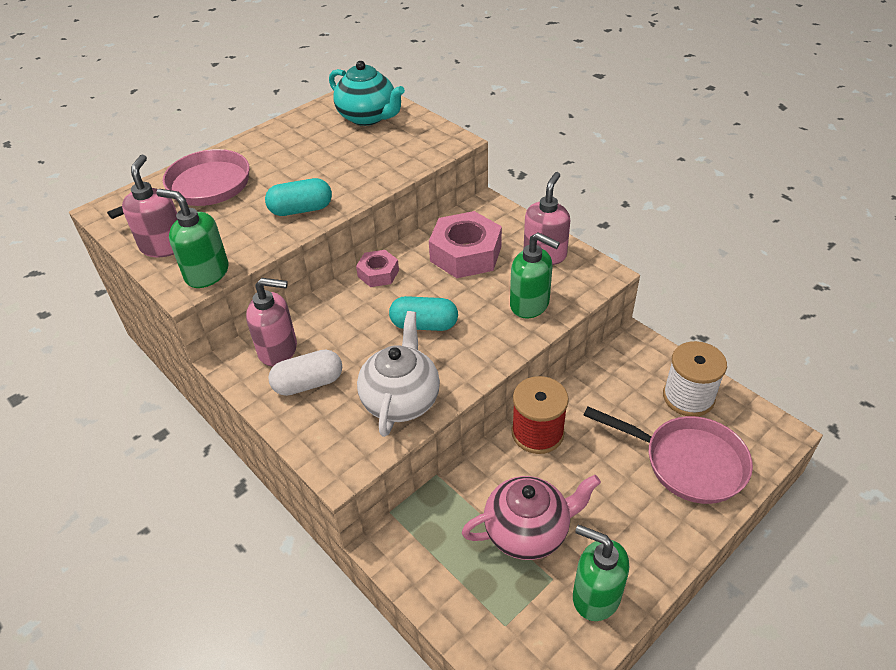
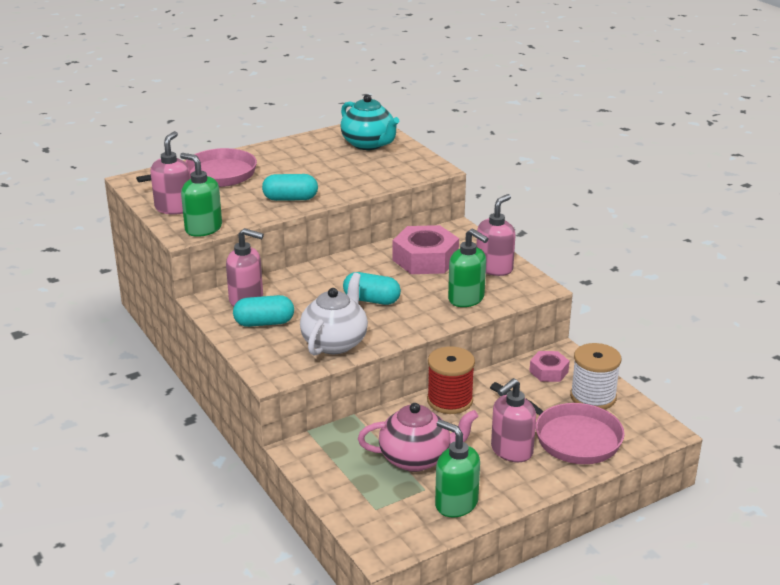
camera: 10 degrees right, 15 degrees down
white capsule [268,350,342,396] -> turquoise capsule [233,295,294,327]
pink nut [356,250,399,287] -> pink nut moved to [529,351,569,382]
none -> pink soap dispenser [491,378,536,462]

